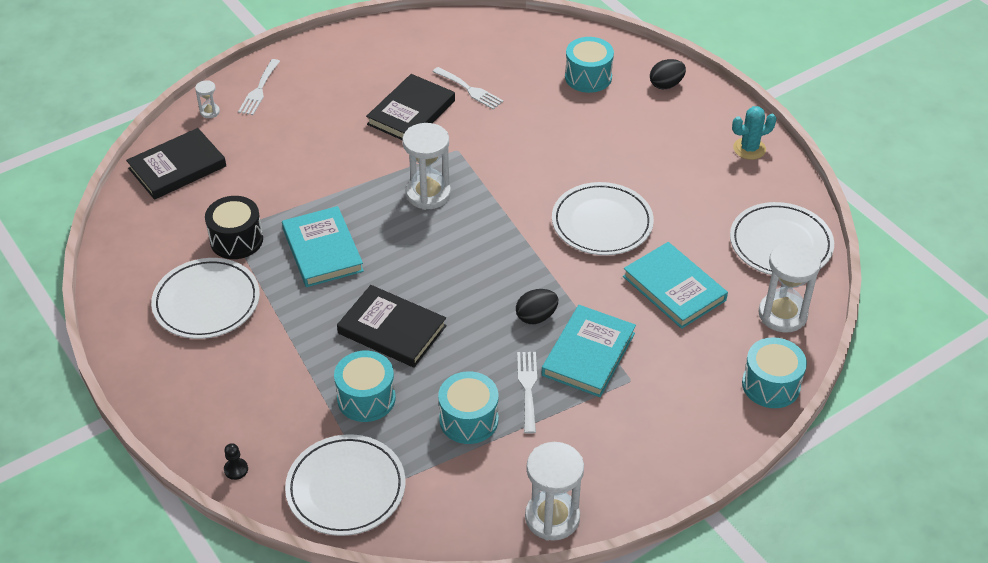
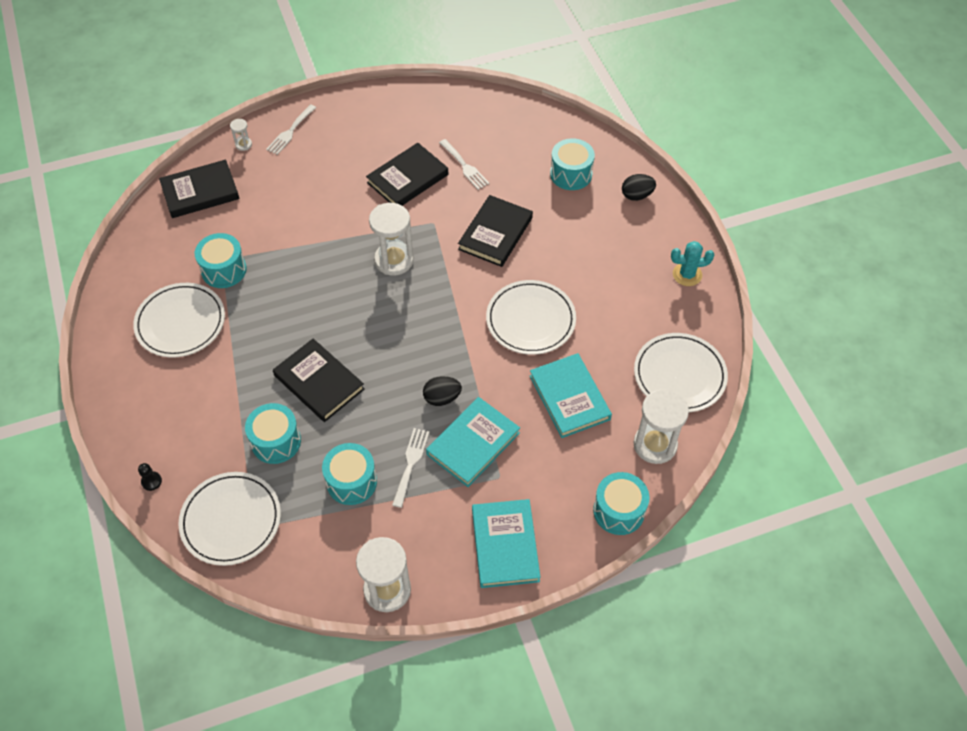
camera: 15 degrees right, 10 degrees up
black drum [205,196,263,259] -> turquoise drum [195,233,247,288]
turquoise book [282,206,364,287] -> turquoise book moved to [472,499,541,588]
none -> black book [458,195,533,267]

